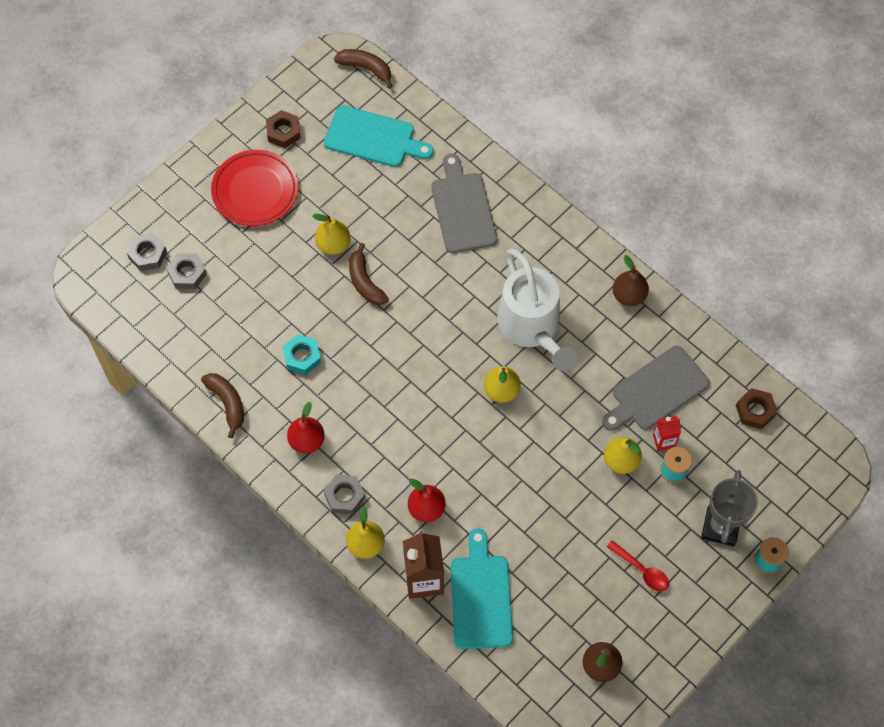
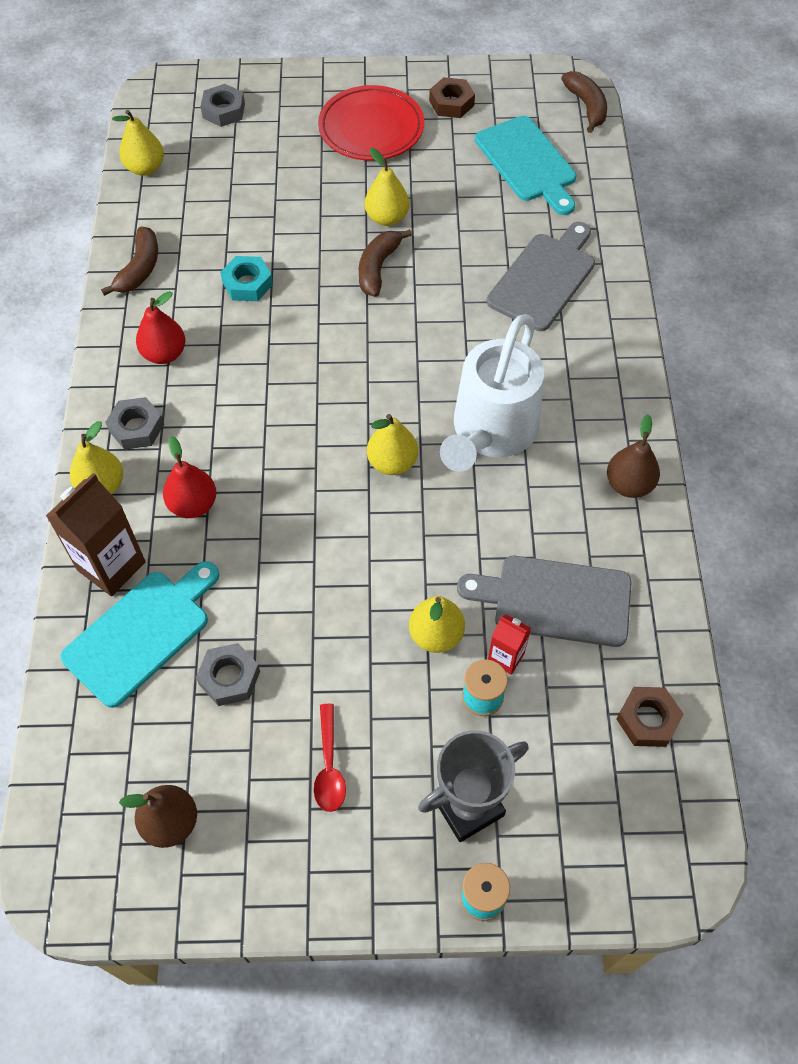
camera: 45 degrees right, 5 degrees down
grey nut [166,253,207,289] -> grey nut moved to [196,643,260,706]
none -> yellow pear [112,110,164,176]

